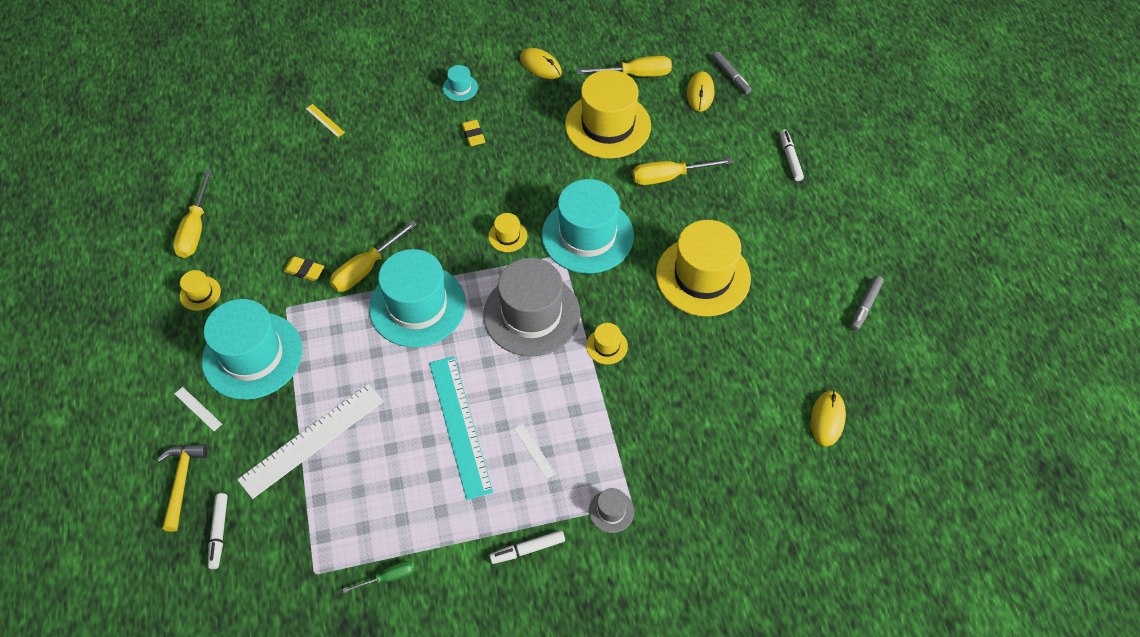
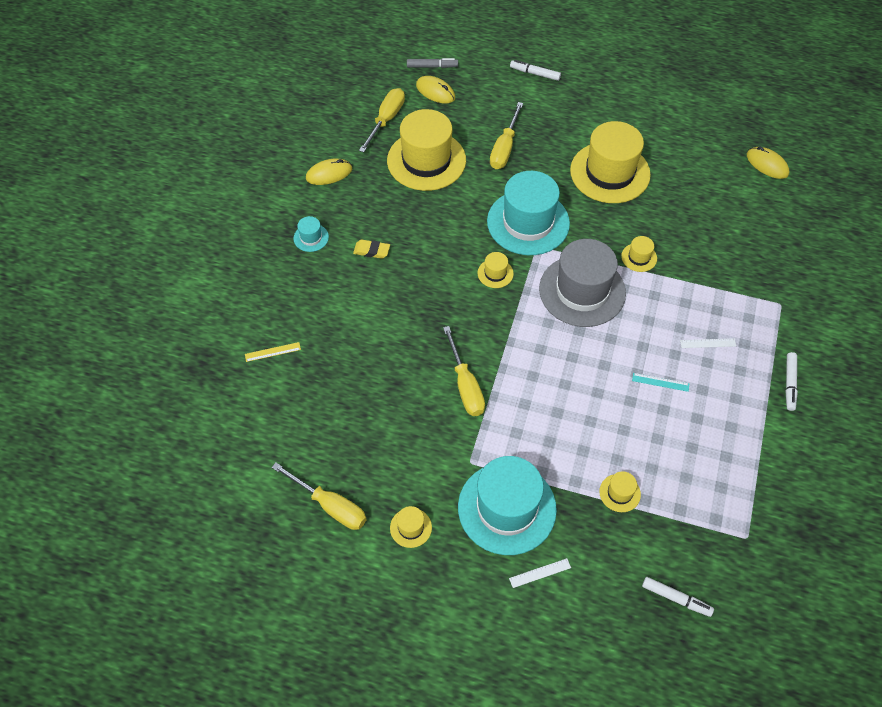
camera: 60 degrees left, 0 degrees up
yellow hammer [157,444,208,532] -> none
white ruler [237,384,384,499] -> yellow hat [599,471,641,512]
yellow eraser [283,256,324,281] -> none
green screwdriver [343,561,414,593] -> none
turquoise hat [369,249,466,347] -> none
turquoise ruler [429,356,493,500] -> turquoise ruler [632,373,689,392], size x0.40
grey hat [589,488,634,533] -> none
grey marker [851,276,884,331] -> none

